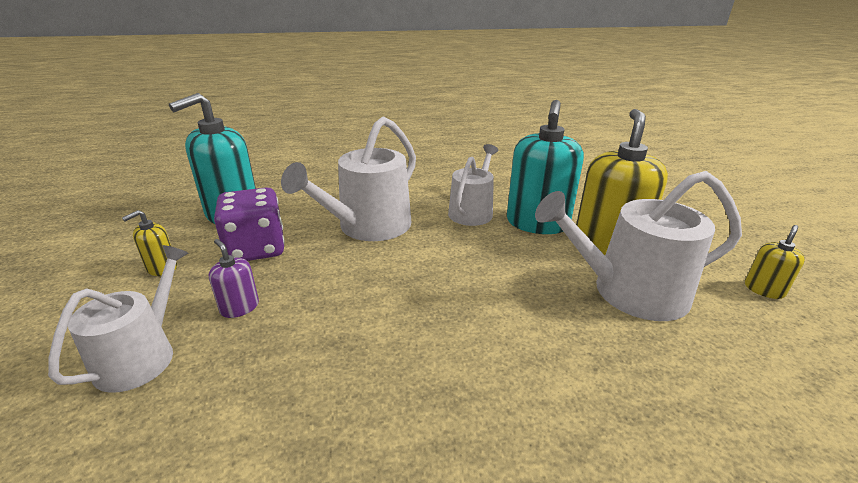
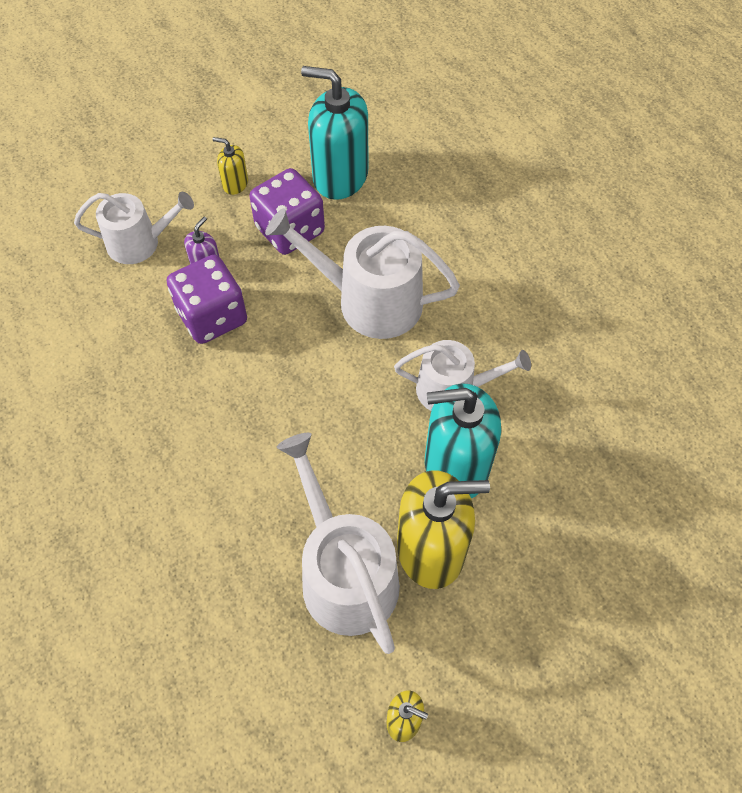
camera: 70 degrees right, 30 degrees up
none -> purple dice [167,255,247,344]

